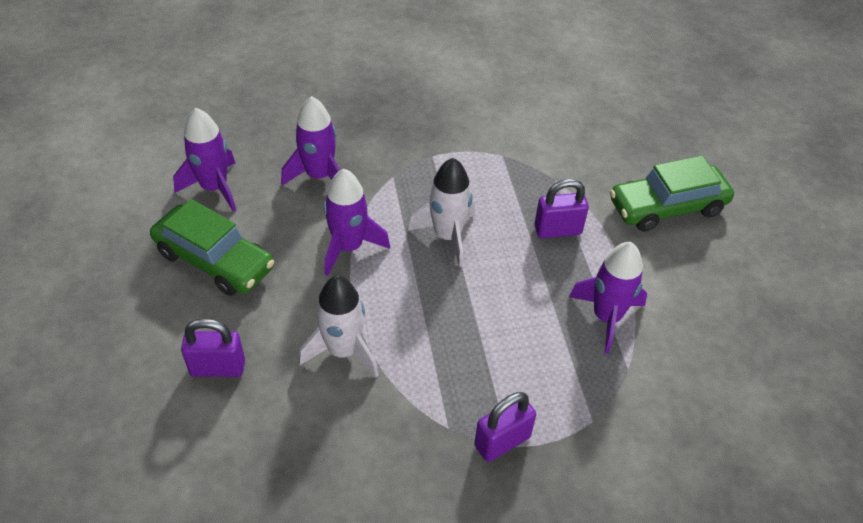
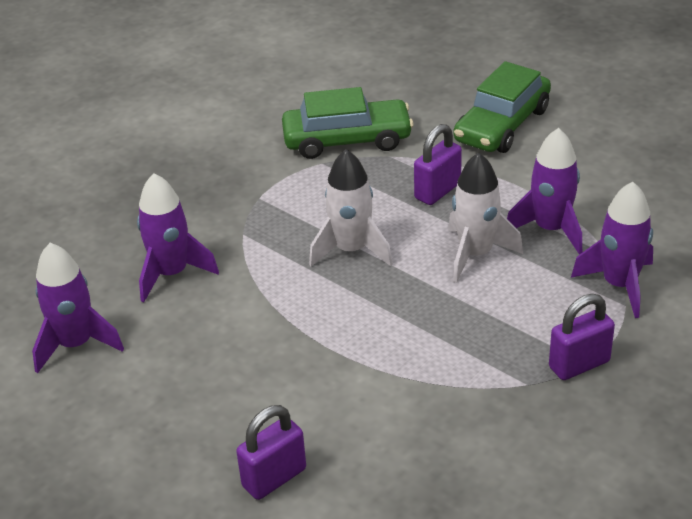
camera: 35 degrees left, 10 degrees down
green car [150,199,274,296] -> green car moved to [282,87,413,159]
white rocket [299,276,378,377] -> white rocket moved to [448,152,523,283]
purple rocket [324,169,390,276] -> purple rocket moved to [571,182,653,318]
purple padlock [474,392,536,462] -> purple padlock turned 45 degrees clockwise [549,294,615,380]

